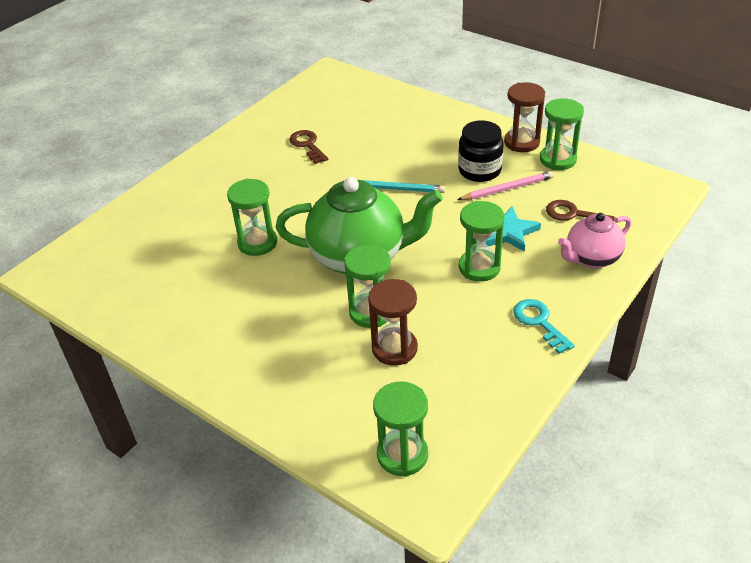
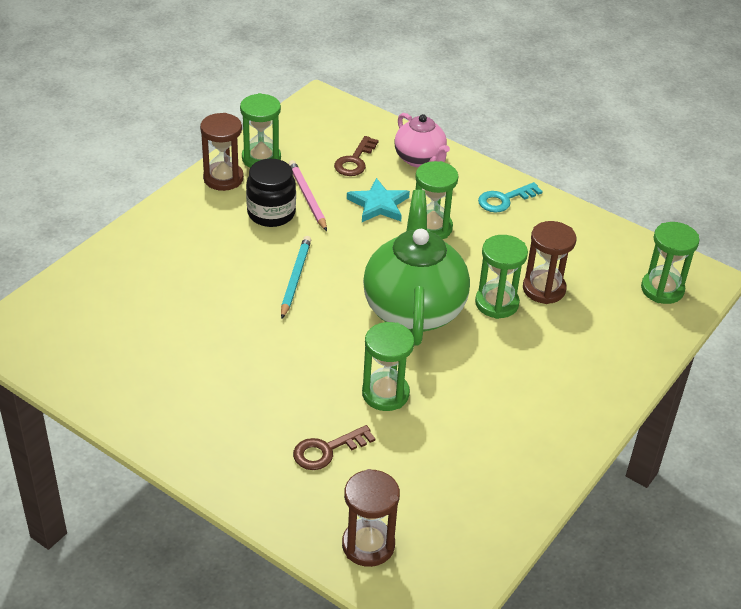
camera: 95 degrees left, 0 degrees up
brown key [289,130,328,164] -> brown key moved to [293,425,375,470]
none -> brown hourglass [342,469,400,567]

